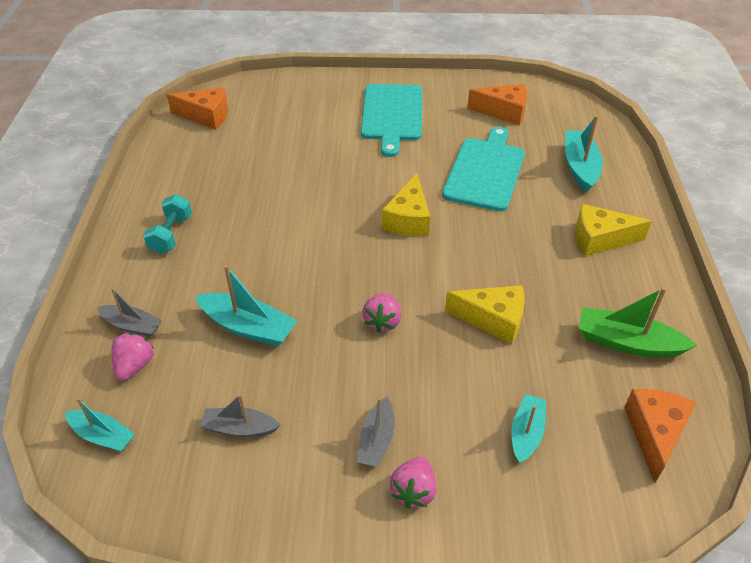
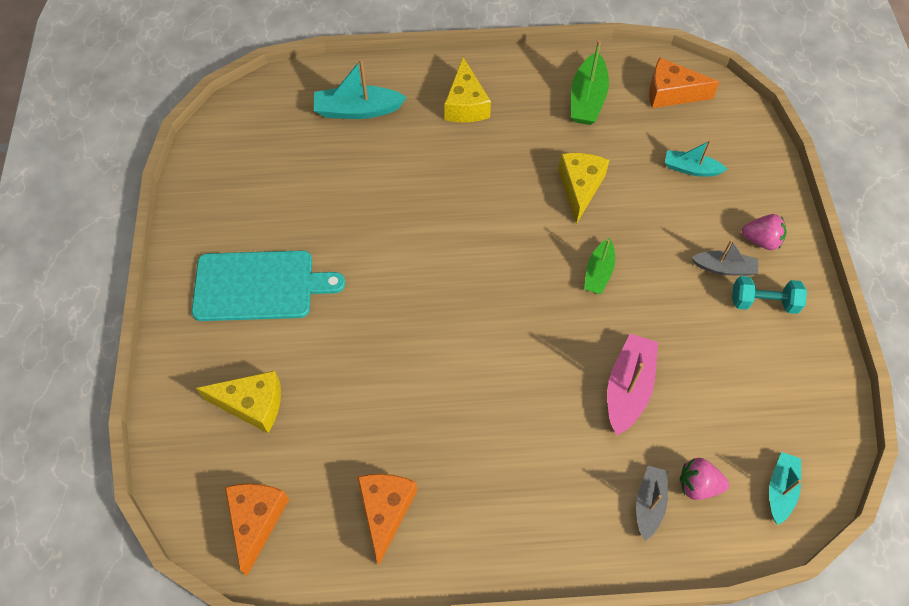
camera: 95 degrees left, 15 degrees up
turquoise dumbbell [143,194,192,254] -> turquoise dumbbell moved to [732,276,807,314]
turquoise boat [195,265,297,346] -> pink boat [607,334,658,435]
grey boat [200,394,281,437] -> none
pink strawberry [362,293,401,333] -> green boat [584,238,615,294]
yellow cheese [382,174,430,236] -> yellow cheese moved to [196,371,281,433]
turquoise cutting board [442,127,525,211] -> none
orange cheese [467,84,527,125] -> orange cheese moved to [357,474,417,565]

